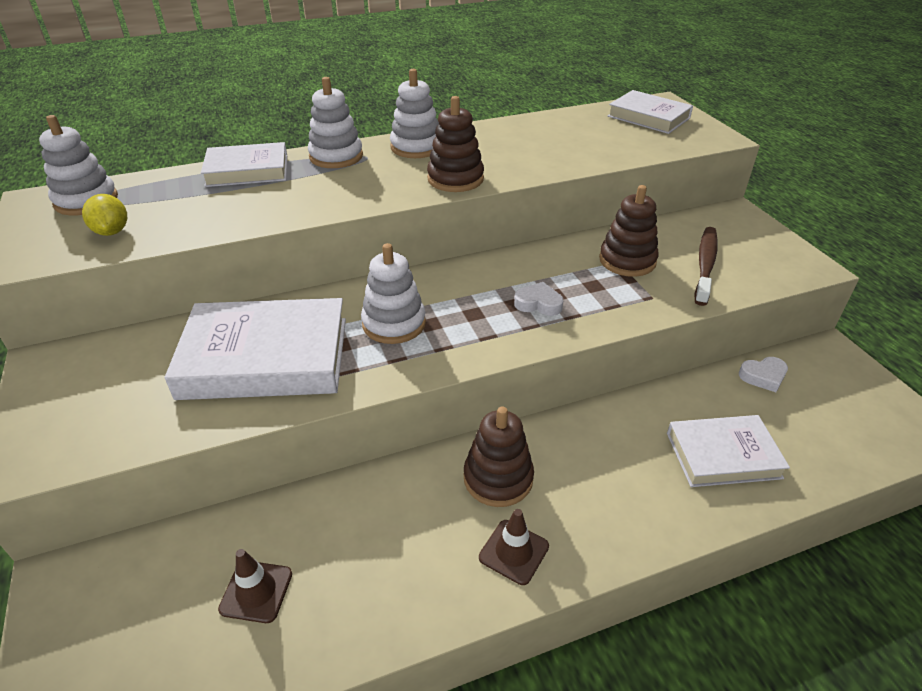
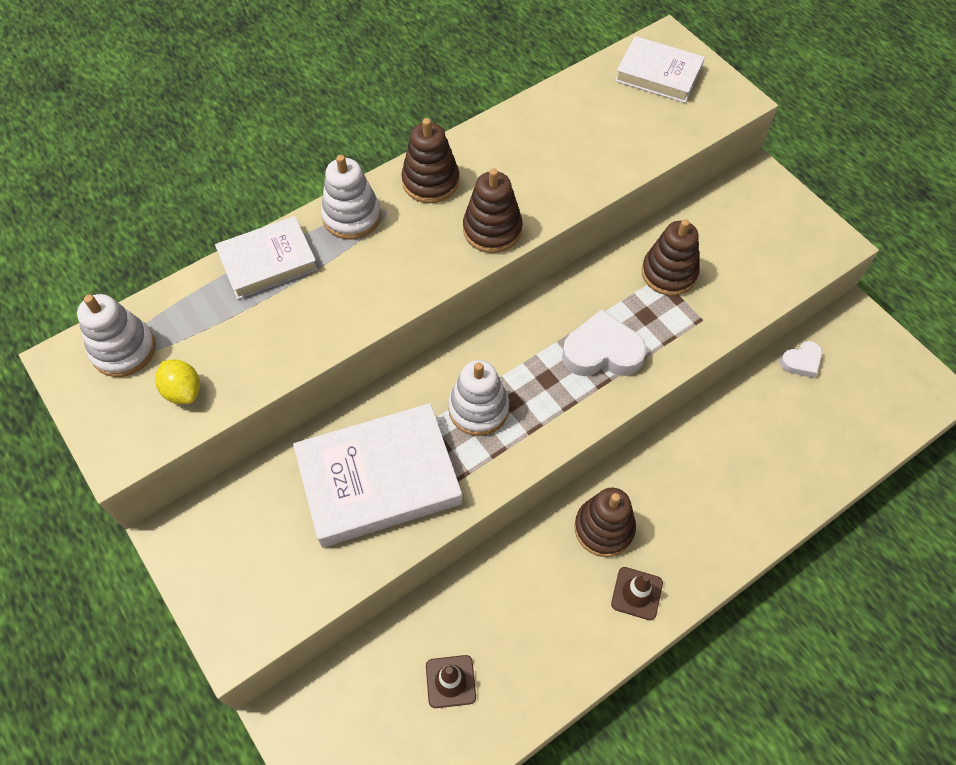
camera: 15 degrees left, 20 degrees up
white stacking toy [390,69,439,158] -> brown stacking toy [401,118,459,203]
white heart [514,282,563,316] -> white heart [562,309,647,376], size x1.76
white book [667,415,790,487] -> none
brown toothbrush [695,227,718,306] -> none

